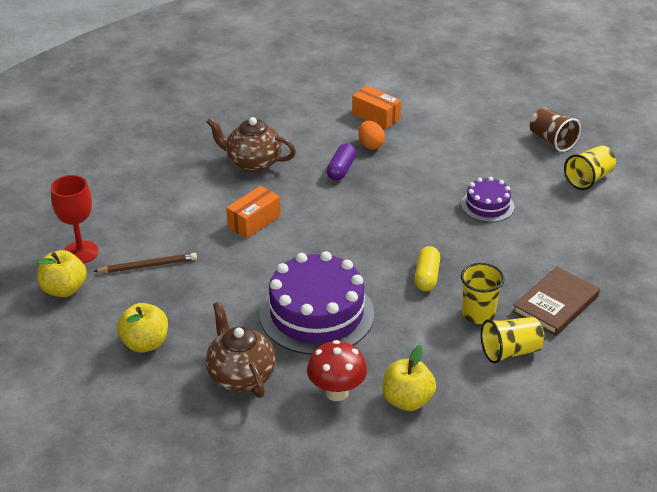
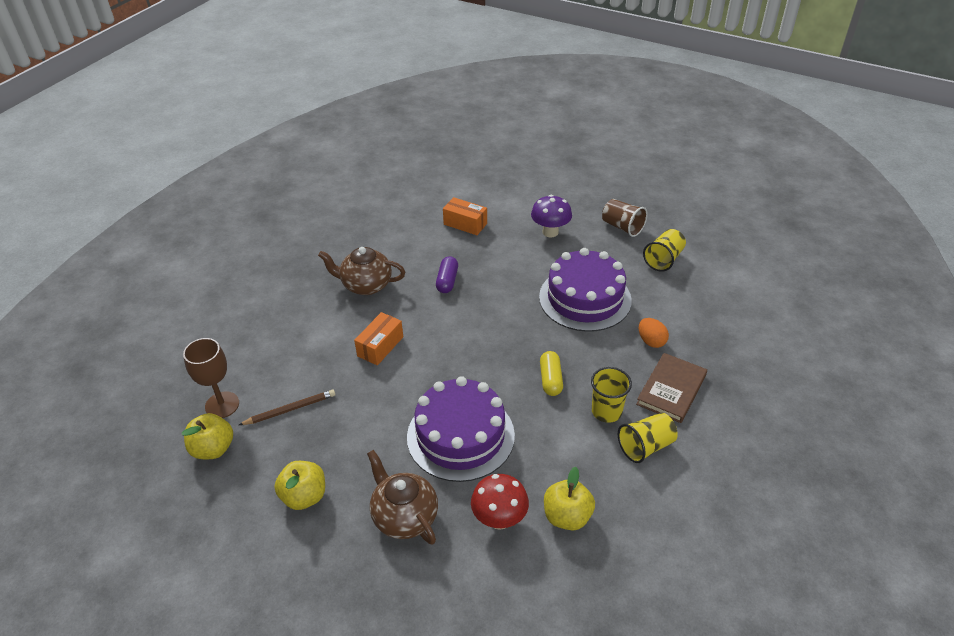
camera: 10 degrees left, 5 degrees up
red goblet [51,175,99,263] -> brown goblet [183,338,239,418]
orange egg [358,121,385,150] -> orange egg moved to [639,318,669,348]
purple cake [461,177,514,222] -> purple cake [539,248,632,332], size x1.94
none -> purple mushroom [531,195,572,238]

